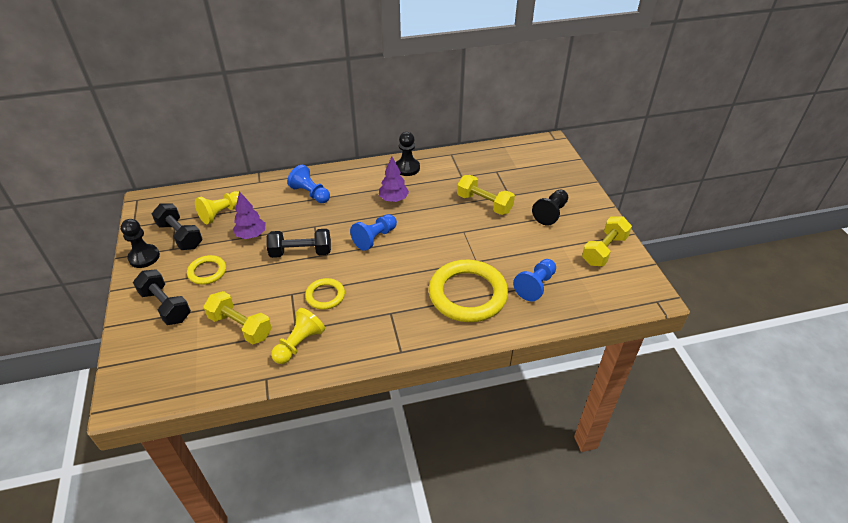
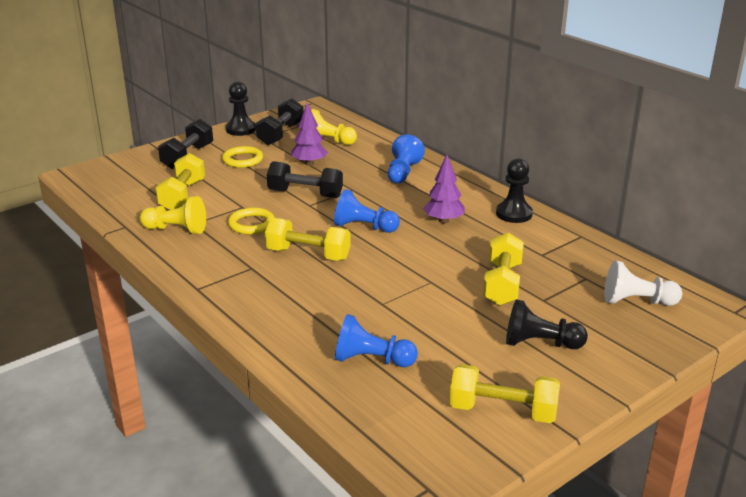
camera: 65 degrees right, 15 degrees down
black dumbbell [267,229,331,258] -> black dumbbell turned 45 degrees counterclockwise [267,161,343,198]
yellow ring [429,260,508,322] -> none
none -> yellow dumbbell [265,218,351,261]
none -> white pawn [604,260,682,306]

